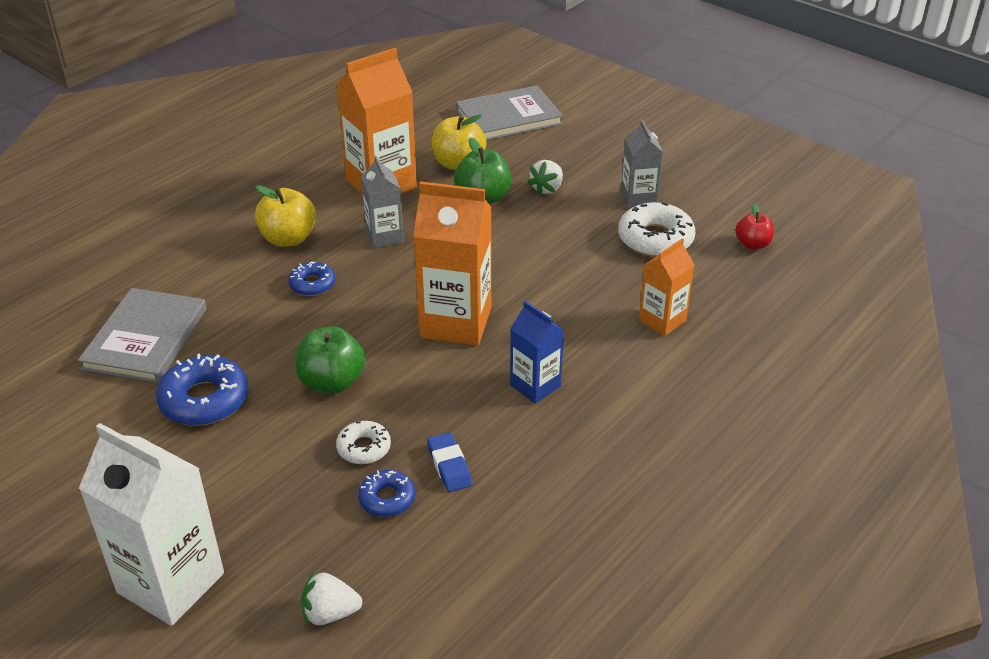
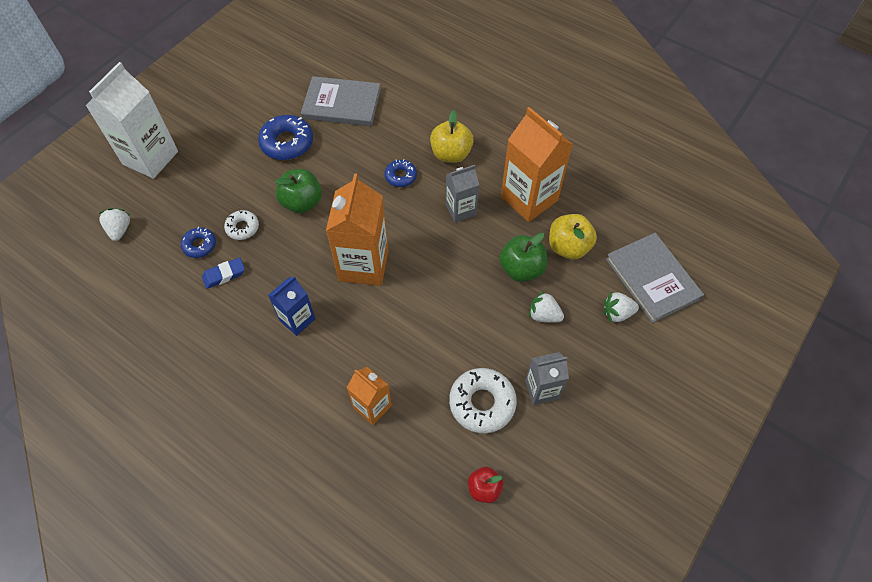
camera: 85 degrees right, 20 degrees up
none -> white strawberry [604,292,639,323]

